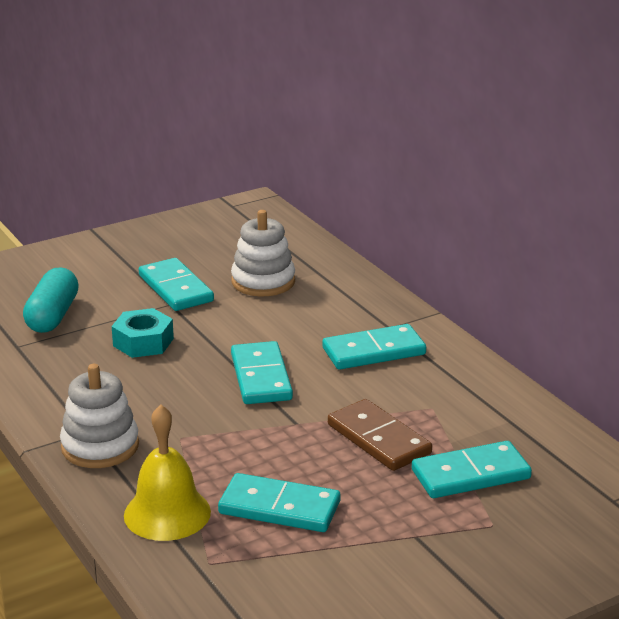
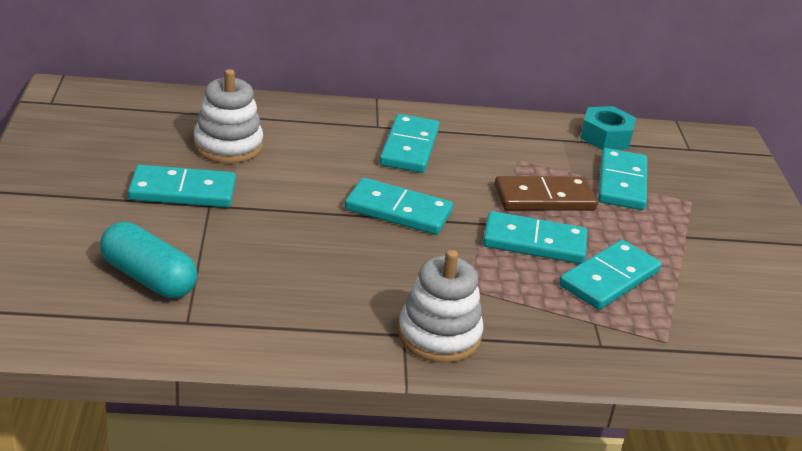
camera: 65 degrees left, 5 degrees up
turquoise nut [112,308,174,358] -> turquoise nut moved to [580,106,636,150]
yellow bell [124,405,211,541] -> none
none -> turquoise domino [483,211,587,264]

